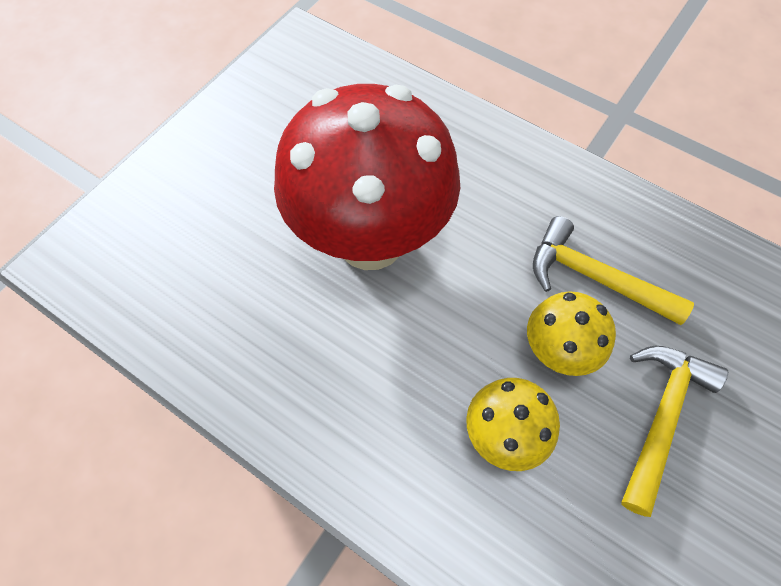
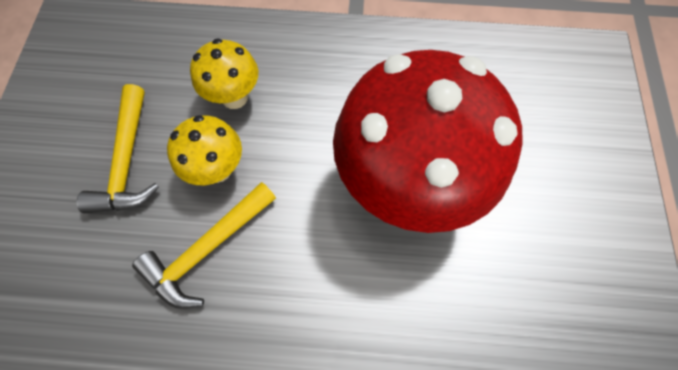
camera: 150 degrees right, 5 degrees up
yellow hammer [533,216,694,325] -> yellow hammer turned 135 degrees clockwise [132,182,276,309]

